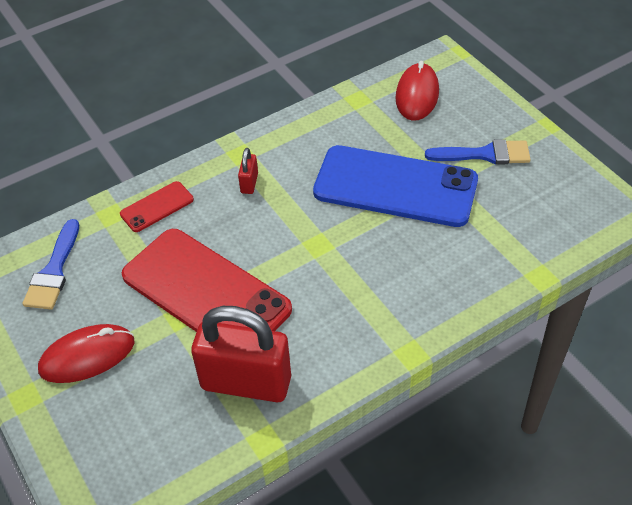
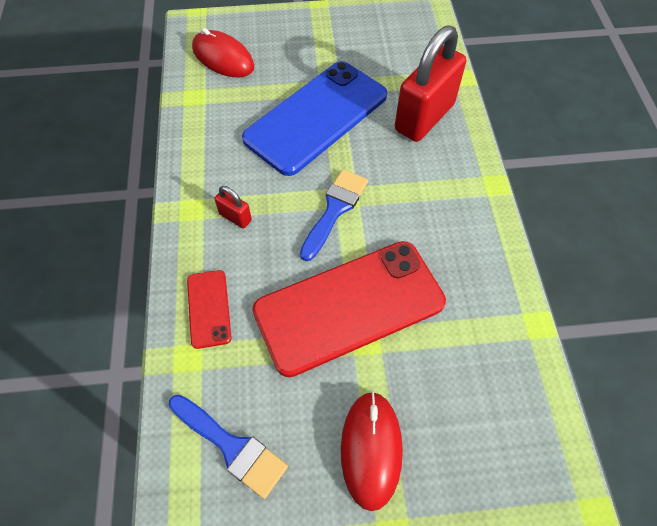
camera: 65 degrees left, 10 degrees up
red padlock [191,306,291,402] -> red padlock moved to [395,25,466,142]
blue brush [425,139,531,165] -> blue brush moved to [300,169,368,261]

